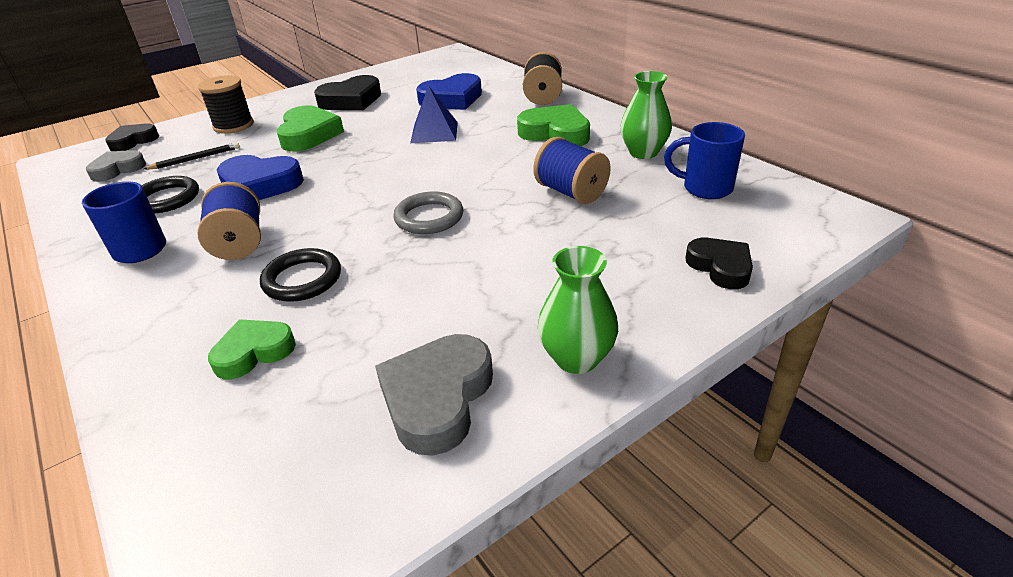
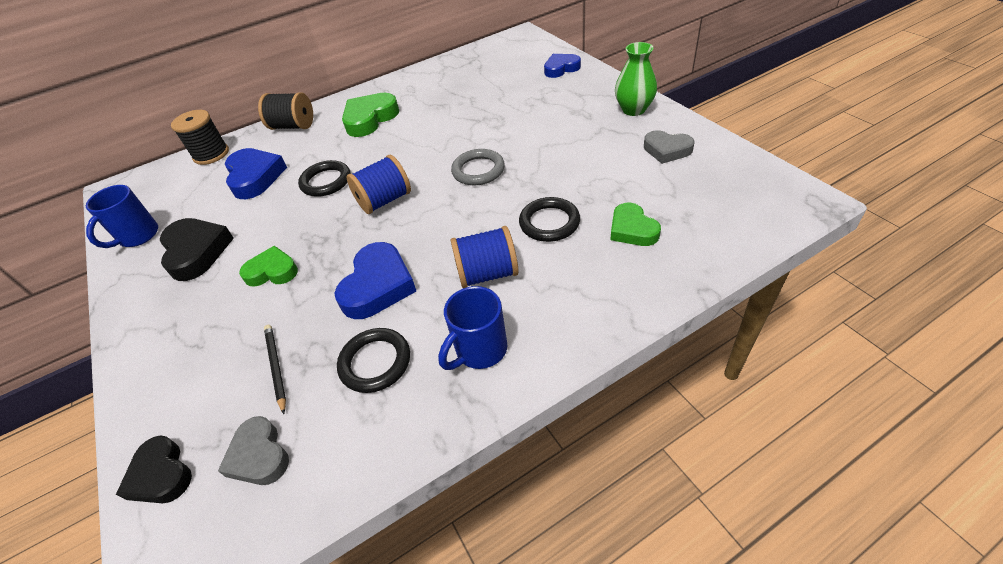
camera: 80 degrees left, 10 degrees up
black spool [198,75,254,134] -> black spool moved to [171,110,229,165]
green heart [277,106,344,151] -> green heart [239,246,298,287], size x0.66
grey heart [375,334,493,456] -> grey heart [644,130,694,164], size x0.66
blue pyramid [410,85,458,143] -> black ring [298,160,351,197]
blue spool [533,137,611,204] -> blue spool moved to [346,155,411,214]
green vase [620,71,672,159] -> none
blue mug [664,122,745,199] -> blue mug moved to [86,185,158,248]
black heart [685,238,753,289] -> blue heart [544,54,581,78]

